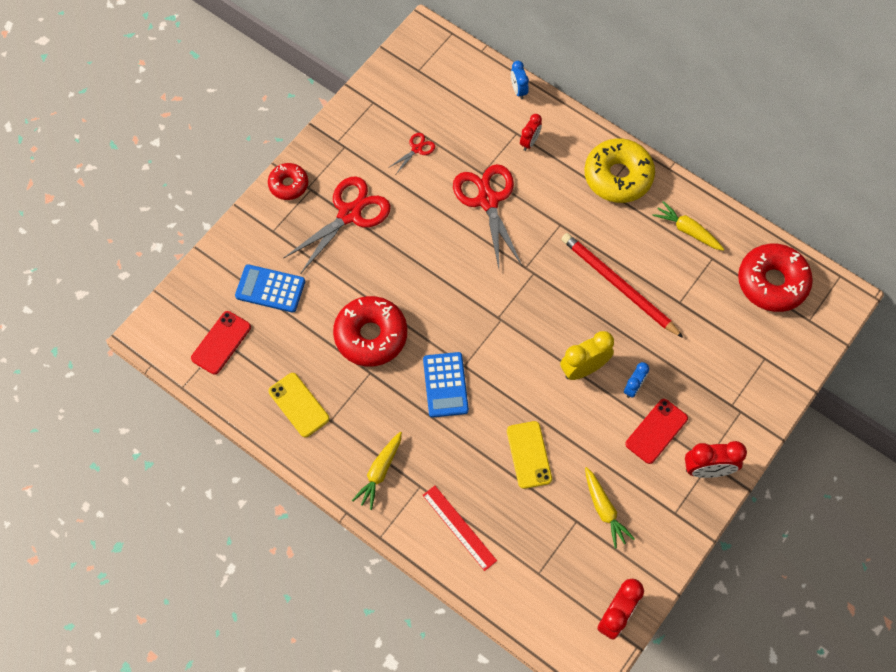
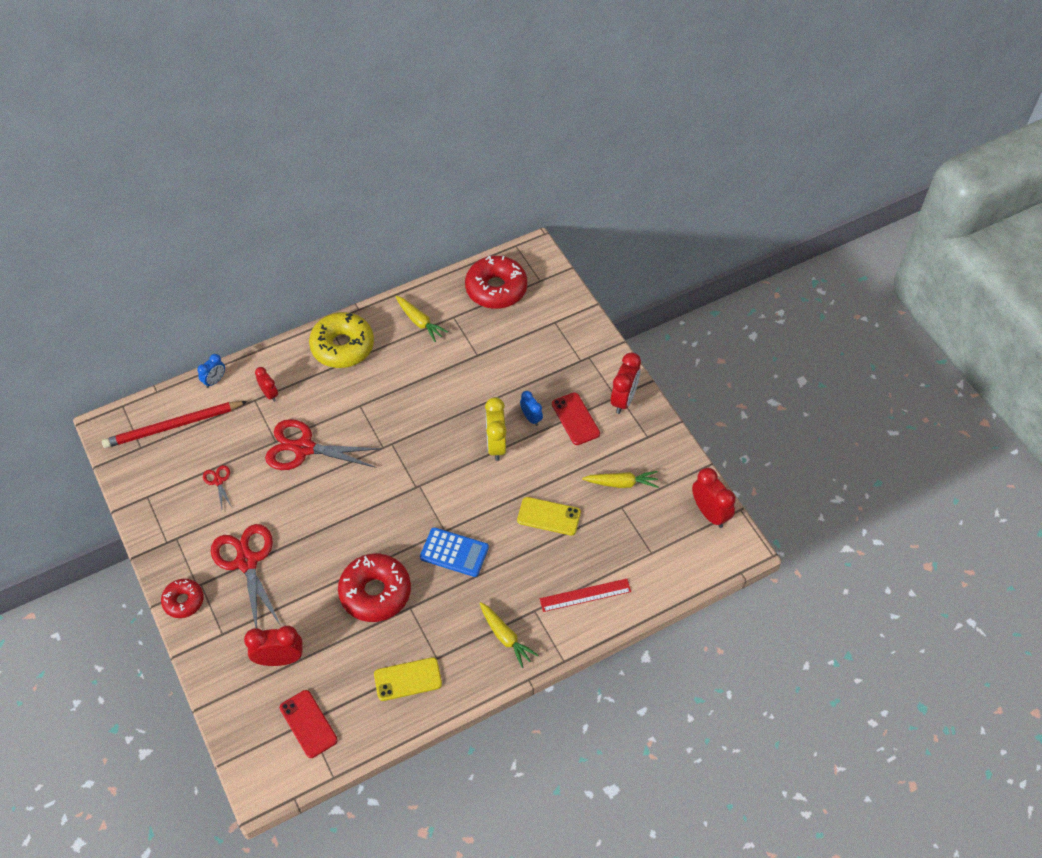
camera: 65 degrees left, 10 degrees down
blue calculator [235,264,305,313] -> red clock [244,625,303,666]
blue clock [511,61,529,99] -> blue clock turned 60 degrees counterclockwise [197,354,225,388]
red pencil [561,233,683,338] -> red pencil moved to [102,401,248,448]
yellow carrot [653,201,724,251] -> yellow carrot turned 105 degrees counterclockwise [396,296,448,342]

